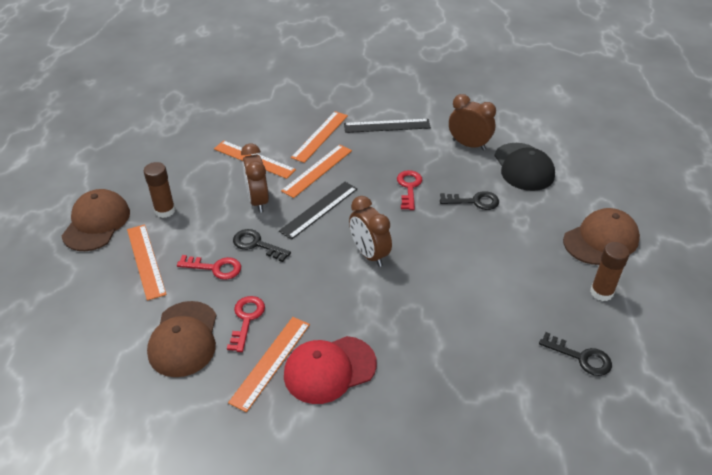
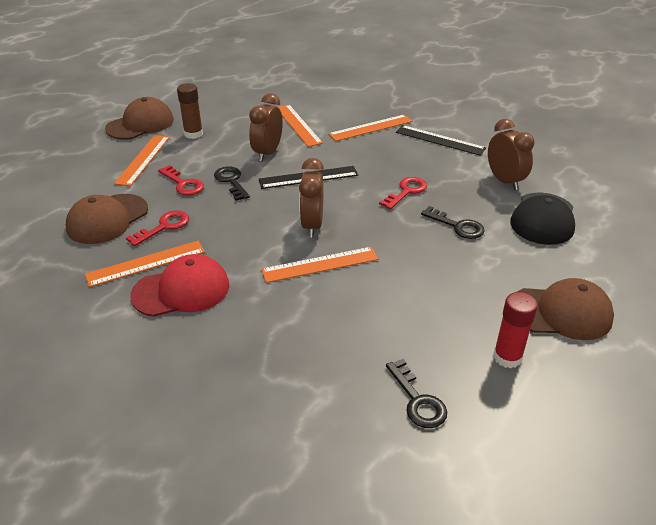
camera: 35 degrees right, 5 degrees down
orange ruler [281,144,352,198] -> orange ruler moved to [261,247,379,283]
red cap [284,336,377,404] -> red cap turned 150 degrees clockwise [130,254,229,317]
brown glue stick [590,242,630,301] -> red glue stick [493,292,538,368]

